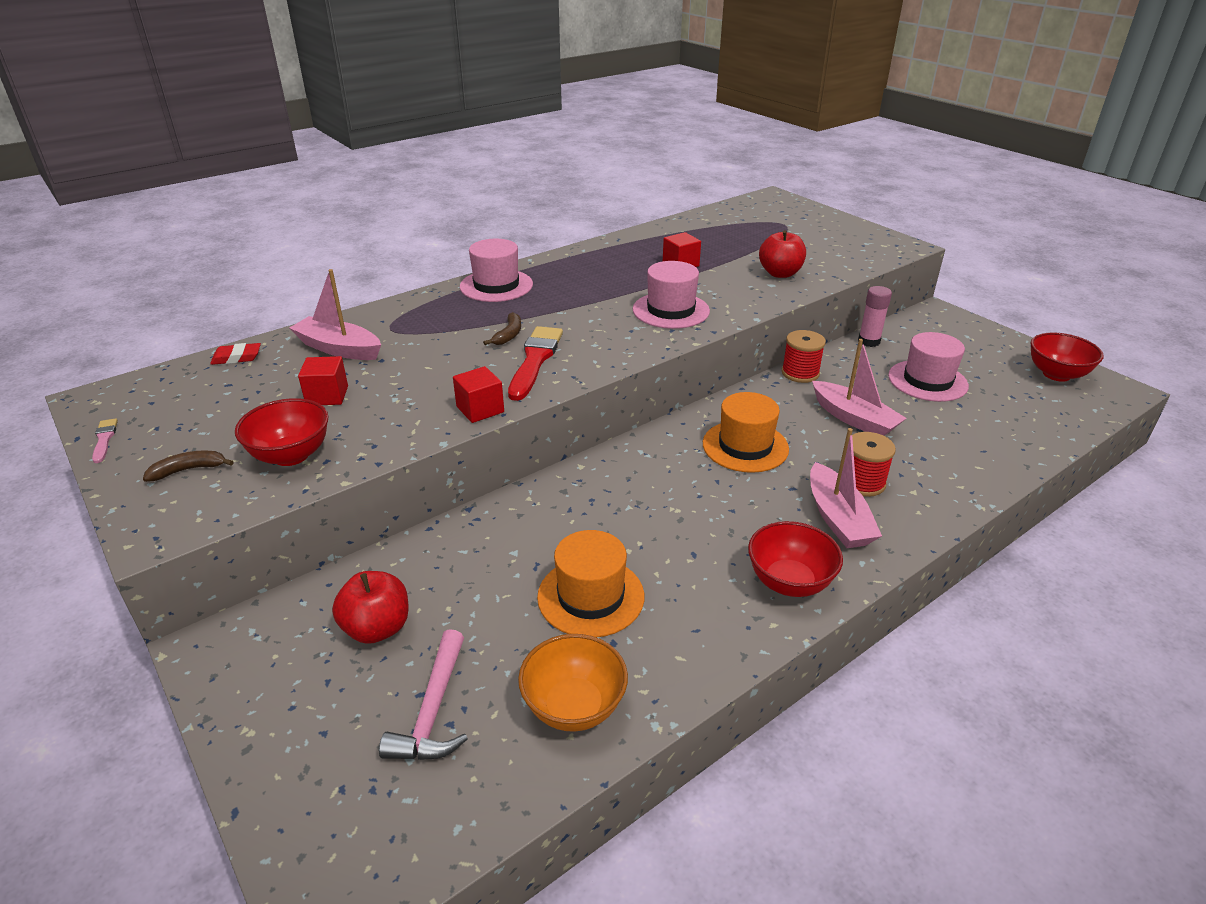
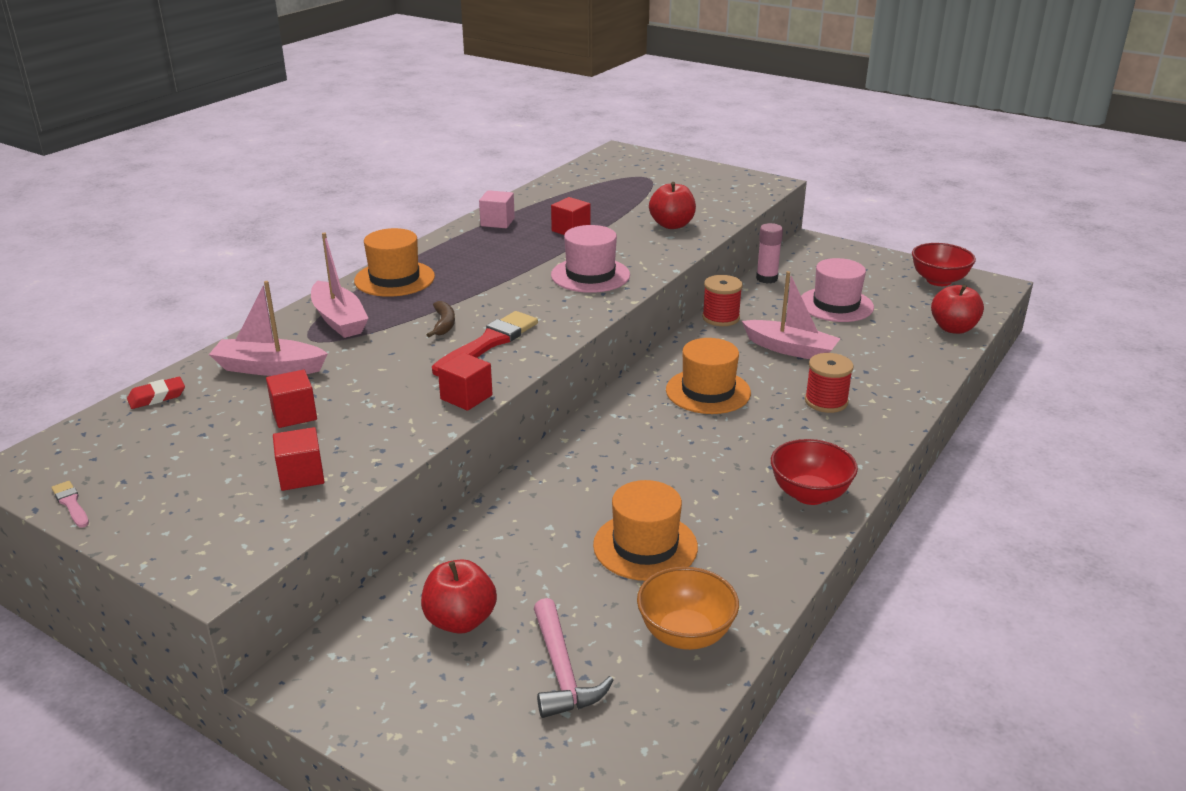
camera: 20 degrees left, 5 degrees down
brown banana [143,450,234,482] -> none
red bowl [235,398,329,466] -> red cube [273,427,325,491]
pink hat [460,239,533,302] -> orange hat [354,228,435,297]
red brush [508,326,563,401] -> red brush turned 45 degrees clockwise [432,311,538,376]
pink boat [810,428,882,548] -> pink boat moved to [311,232,369,338]
none -> pink cube [479,190,515,228]
none -> red apple [931,285,984,334]

